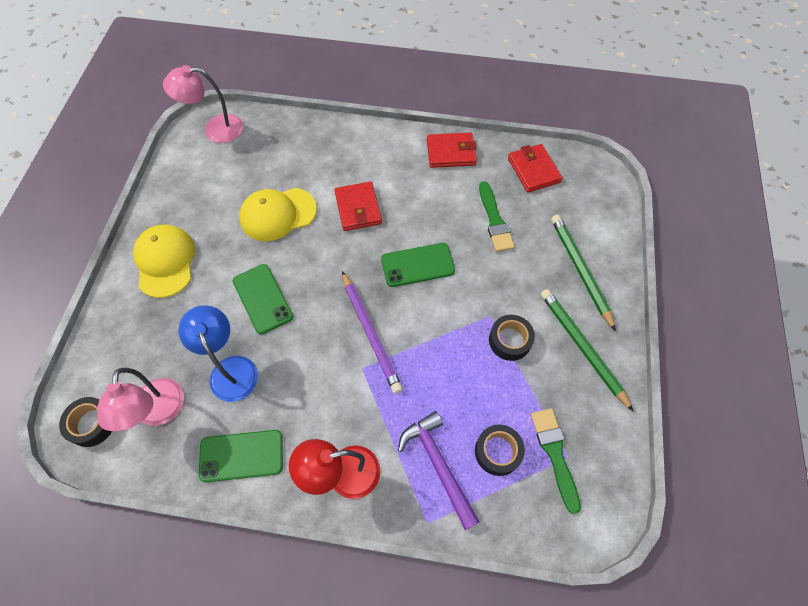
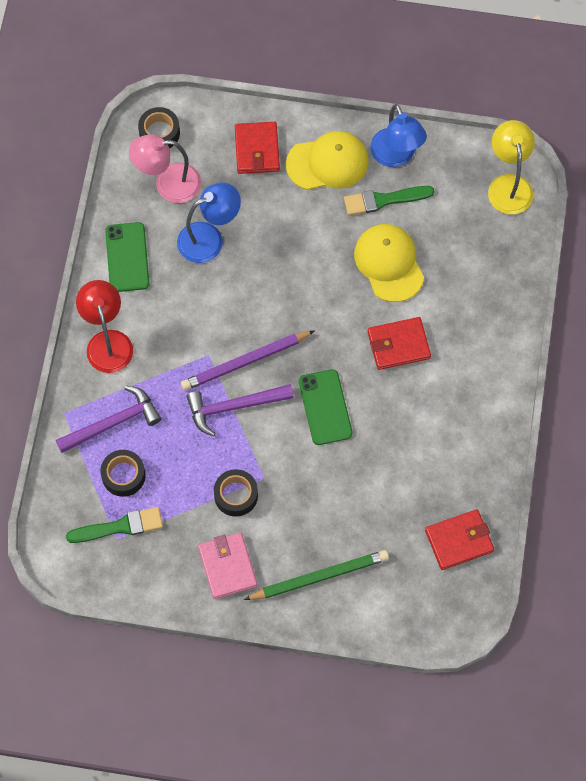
camera: 90 degrees right, 5 degrees up
pink lamp [163,65,243,143] -> yellow lamp [488,120,535,214]
green phone [233,264,293,334] -> none
red wallet [427,132,477,168] -> red wallet moved to [235,122,280,174]
green brush [479,181,515,252] -> green brush moved to [344,186,434,215]
green pencil [541,289,634,412] -> pink wallet [198,533,257,599]
none -> purple hammer [187,384,294,436]
none -> blue lamp [370,104,427,167]

